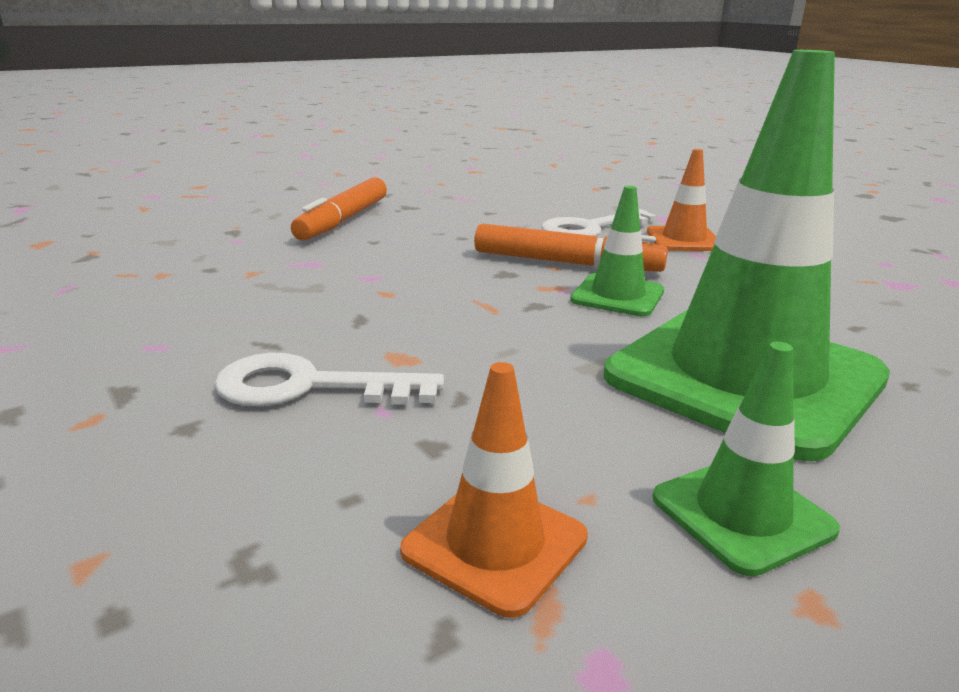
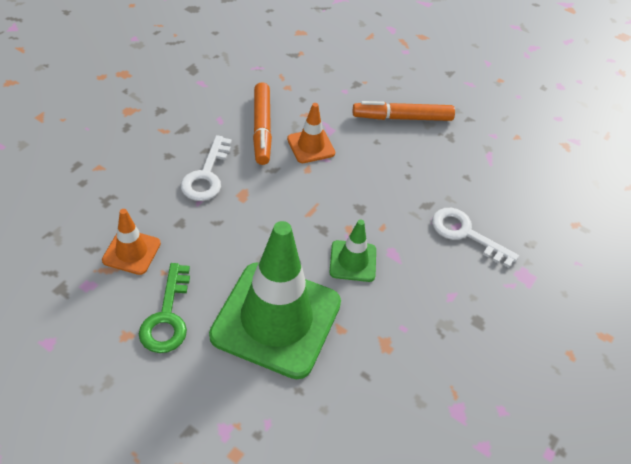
camera: 65 degrees right, 25 degrees up
white key [214,353,444,406] -> white key turned 150 degrees counterclockwise [181,135,232,201]
orange marker [474,224,668,272] -> orange marker moved to [253,82,272,165]
orange traffic cone [647,149,716,251] -> orange traffic cone moved to [287,103,335,163]
green traffic cone [653,342,840,577] -> green key [139,263,190,353]

